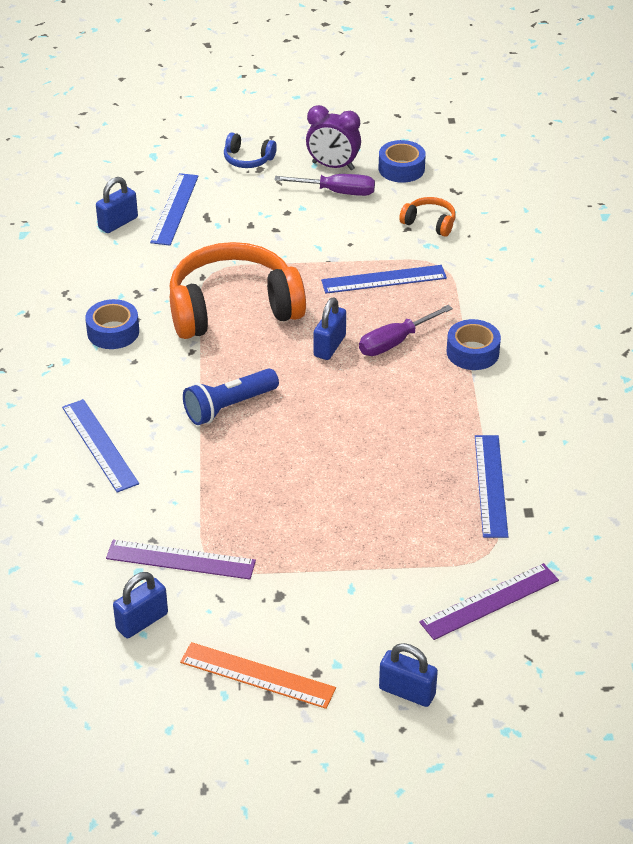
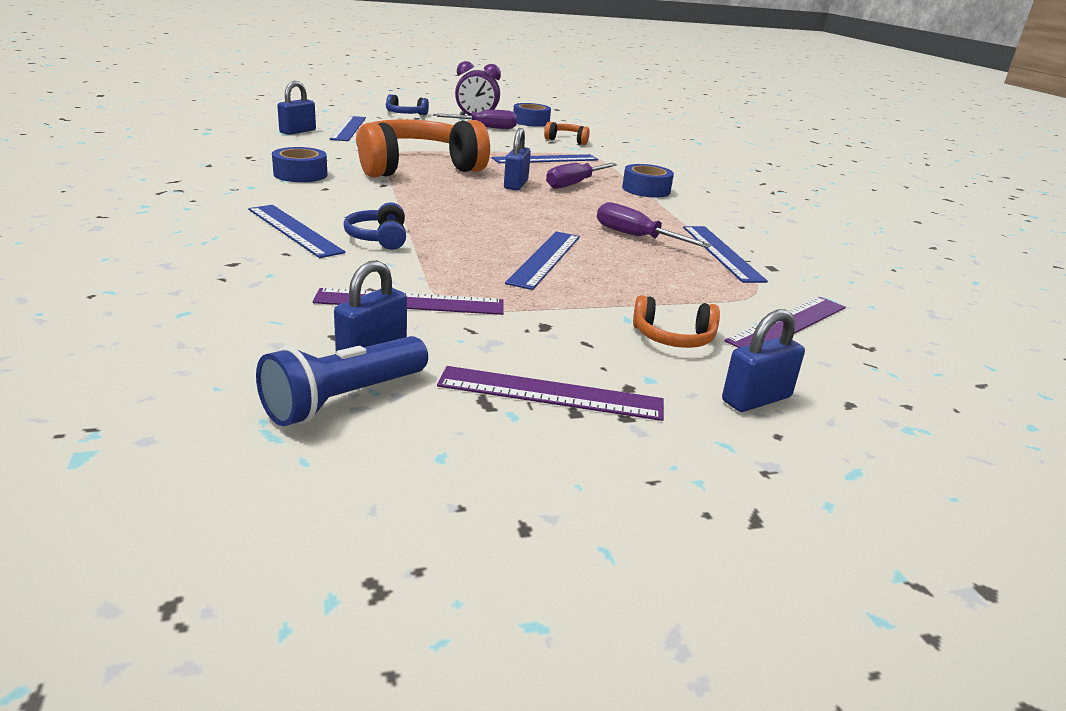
camera: 15 degrees left, 15 degrees down
orange ruler [180,642,336,709] -> purple ruler [437,366,664,421]
blue flashlight [183,368,279,425] -> blue flashlight moved to [256,336,428,426]
blue padlock [379,643,438,707] -> blue padlock turned 45 degrees counterclockwise [722,309,805,412]
none -> blue headphones [343,202,406,250]
none -> blue ruler [505,231,580,290]
none -> purple screwdriver [597,202,711,248]
none -> orange headphones [633,295,720,348]

